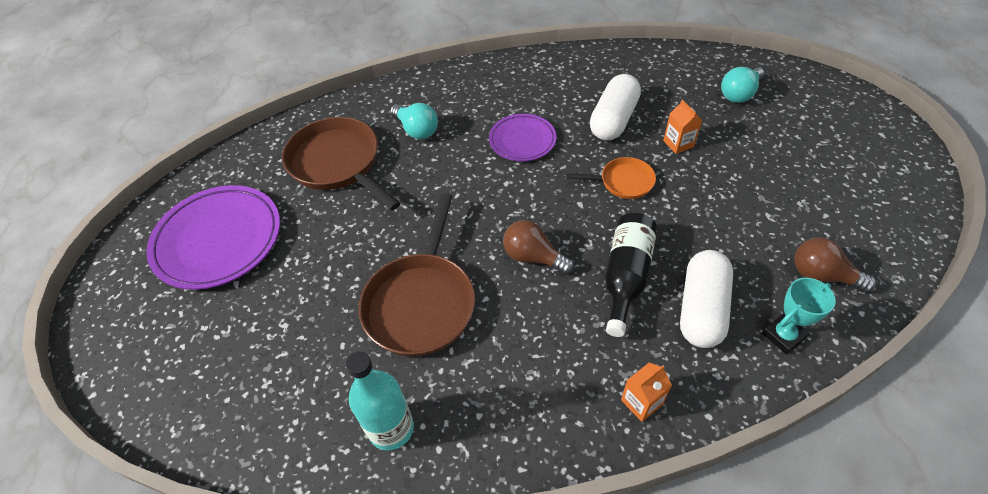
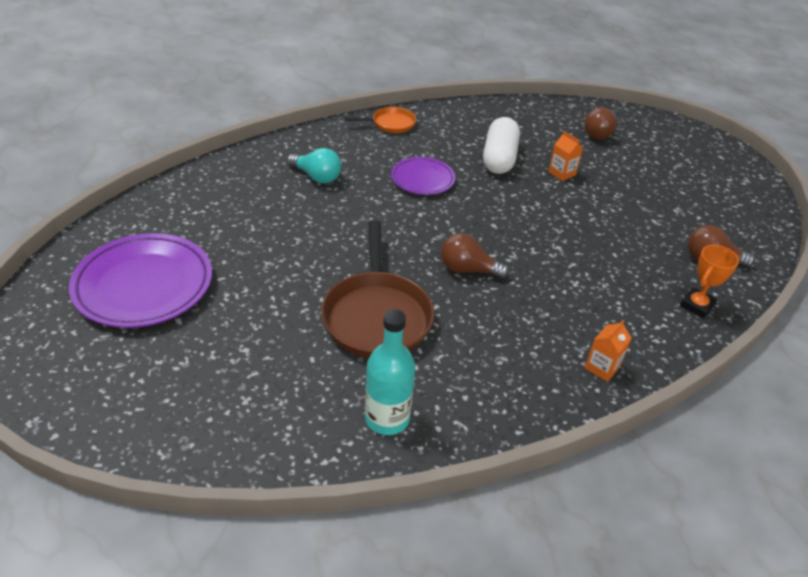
camera: 20 degrees left, 10 degrees down
brown pan [282,117,400,211] -> none
orange pan [566,157,656,199] -> orange pan moved to [345,107,416,133]
black bottle [605,213,657,337] -> none
white capsule [680,250,733,348] -> none
turquoise light bulb [721,67,764,103] -> brown light bulb [584,108,617,139]
turquoise trophy [762,278,836,354] -> orange trophy [680,245,739,318]

